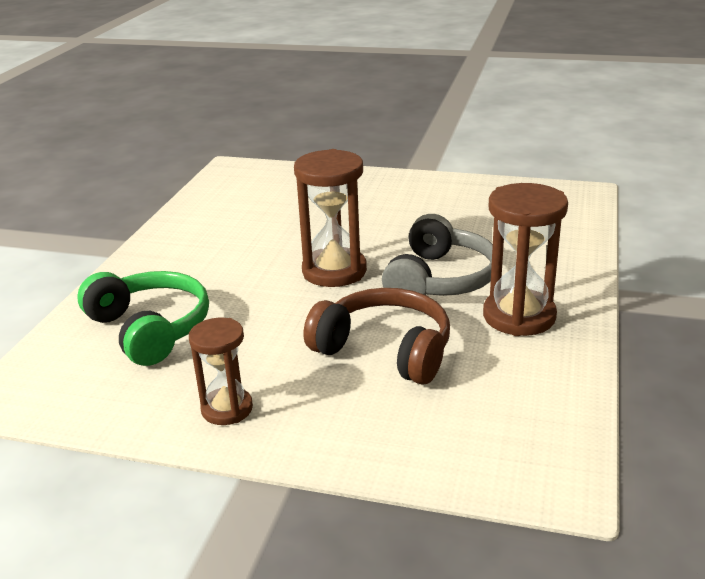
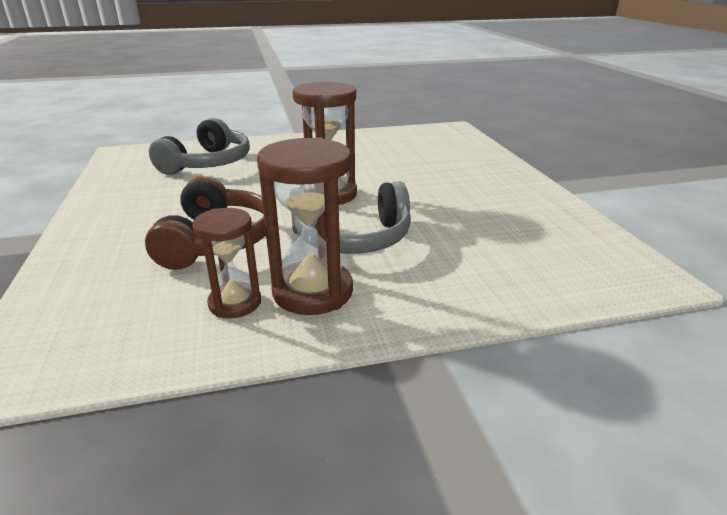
camera: 60 degrees right, 0 degrees up
green headphones [77,271,209,366] -> grey headphones [149,118,250,175]
brown hourglass [189,318,253,425] -> brown hourglass moved to [192,208,261,318]

